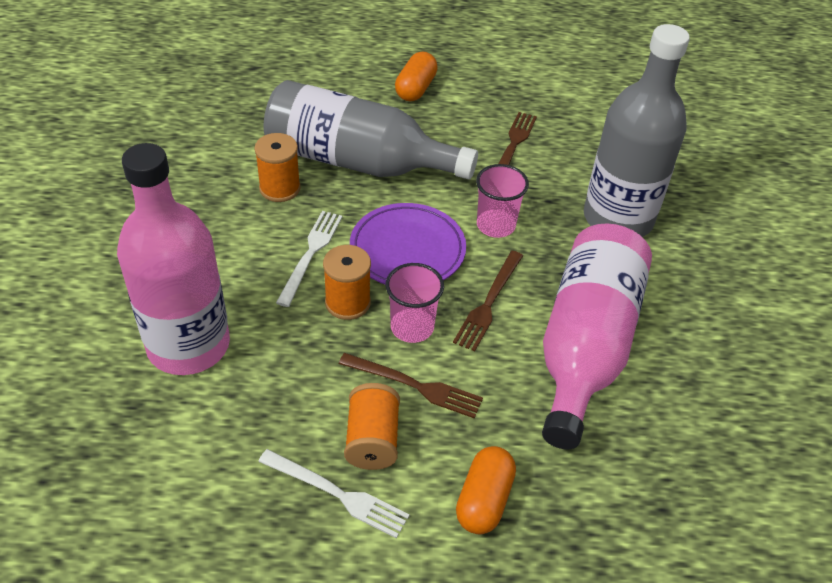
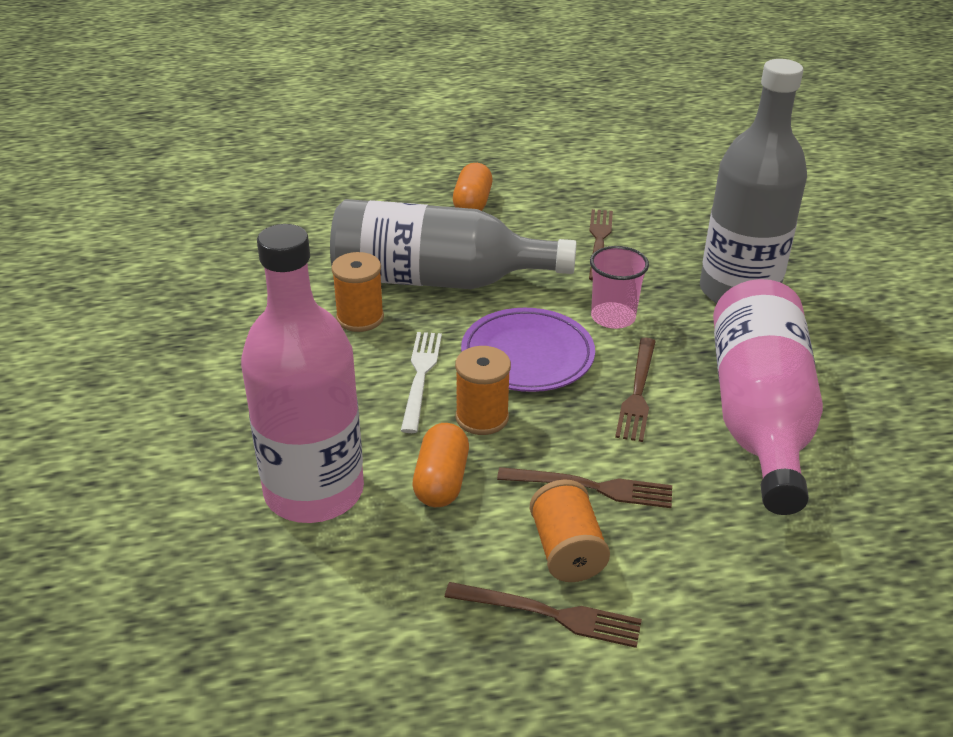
camera: 10 degrees left, 10 degrees down
white fork [258,449,410,538] -> brown fork [445,582,642,648]
pink cup [386,263,444,343] -> none
orange capsule [456,446,516,534] -> orange capsule moved to [413,423,469,507]

